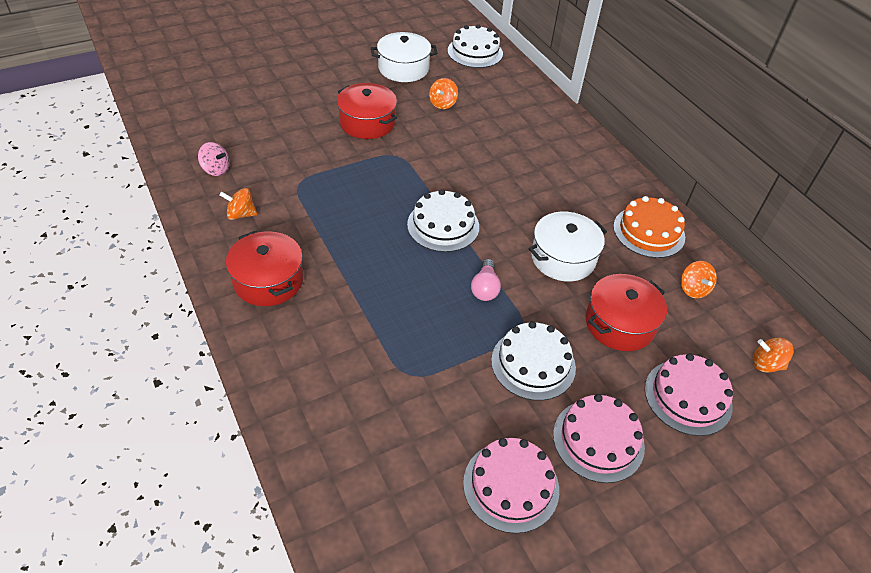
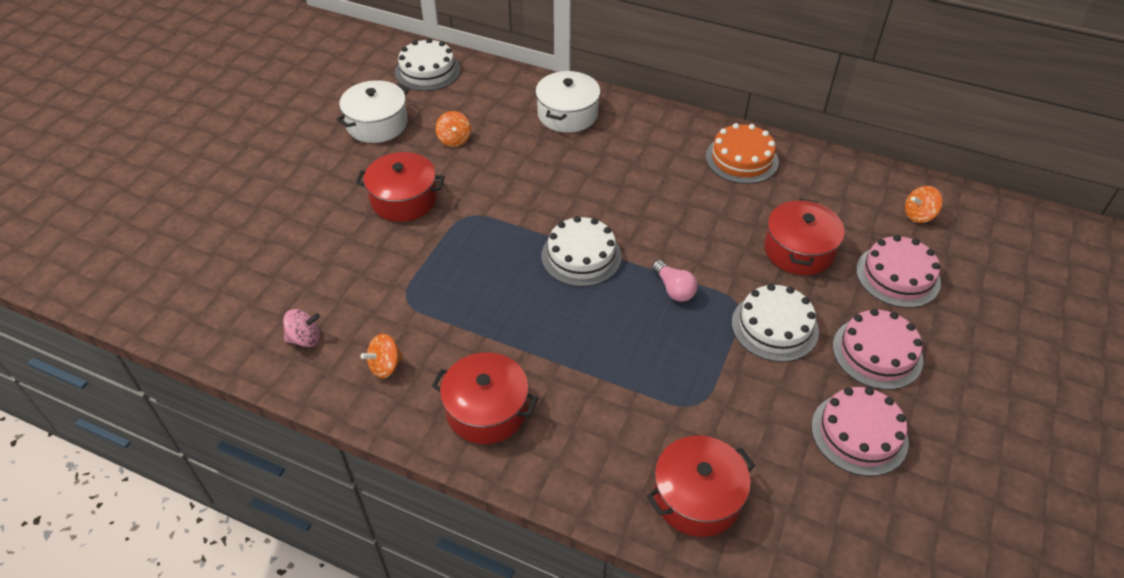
camera: 35 degrees left, 0 degrees up
white pot [529,212,607,282] -> white pot moved to [535,71,601,133]
orange spinning top [681,261,717,298] -> none
none -> red pot [647,436,755,537]

